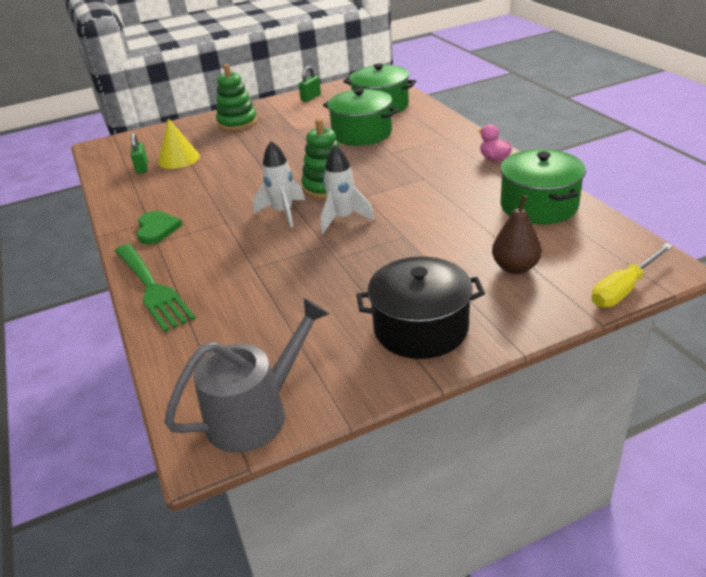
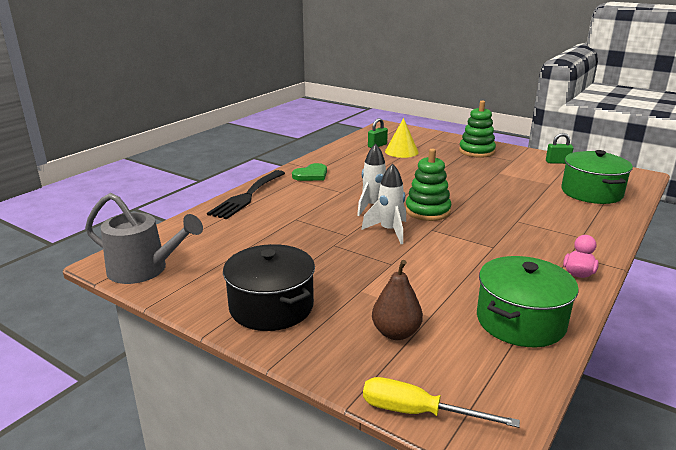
camera: 55 degrees right, 10 degrees down
green fork [115,244,196,332] -> black fork [207,170,285,219]
green pot [323,88,399,146] -> none

